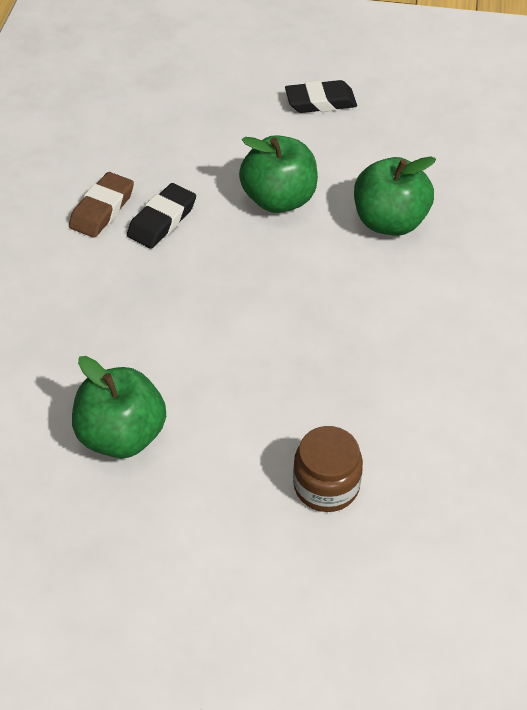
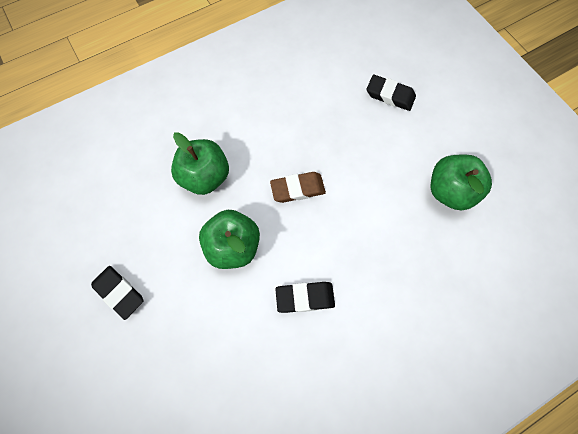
camera: 130 degrees left, 20 degrees up
brown eraser [69,172,134,238] -> brown eraser moved to [270,172,326,203]
brown jar [293,426,363,512] -> black eraser [366,75,416,111]

